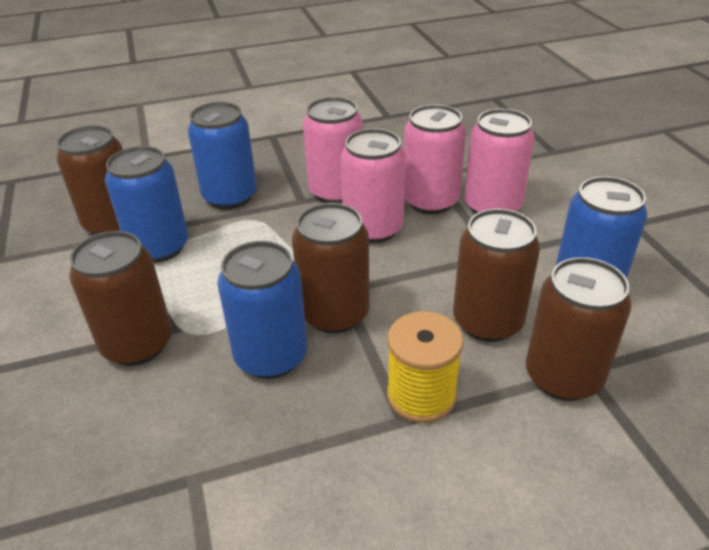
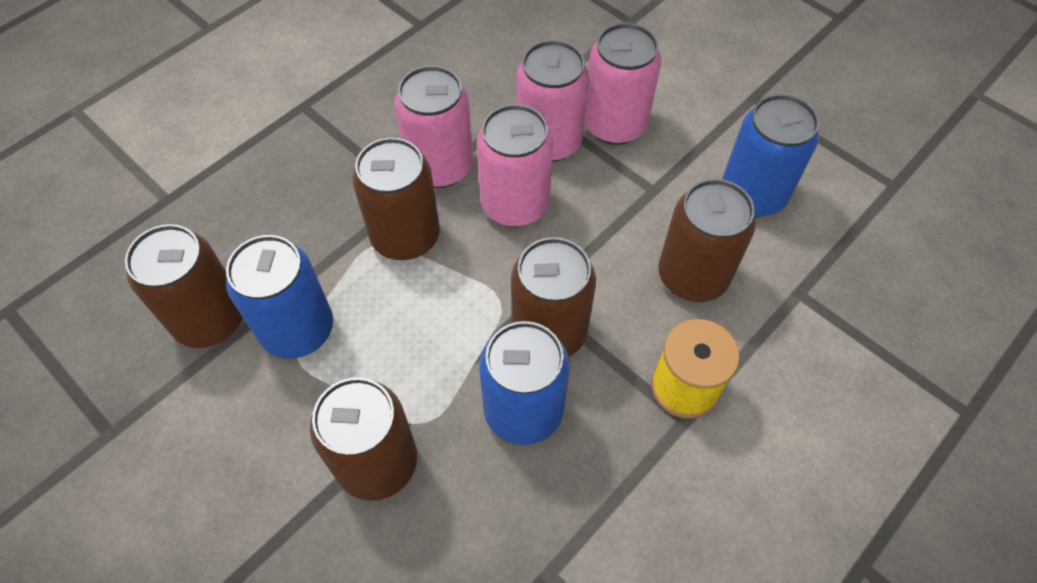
camera: 30 degrees left, 20 degrees up
blue can [188,102,257,209] -> none
brown can [526,257,632,401] -> brown can moved to [352,137,440,260]

